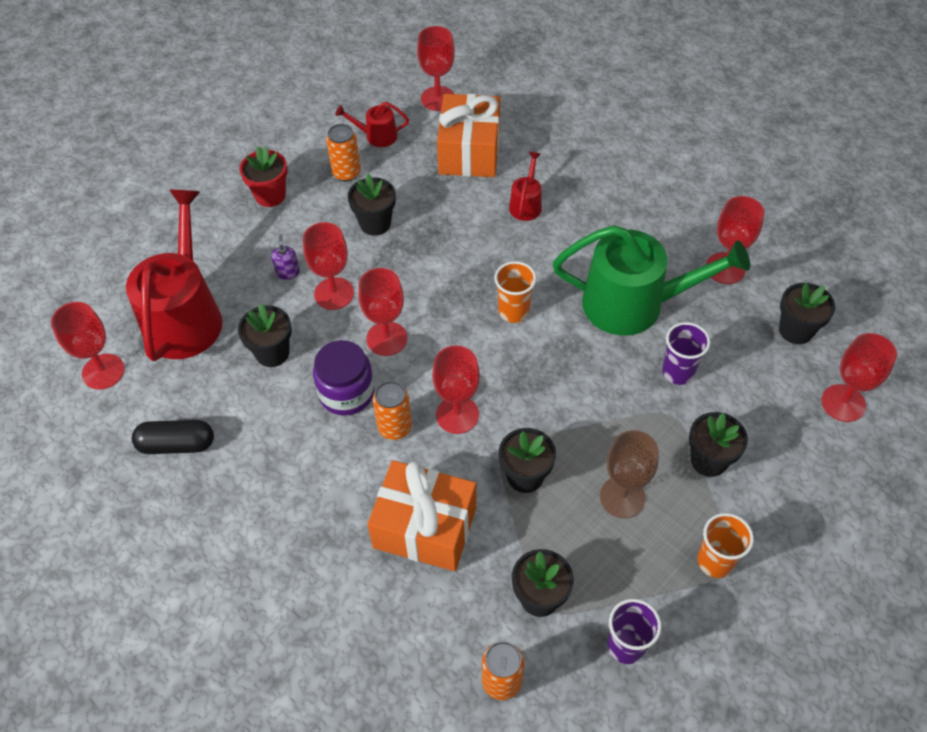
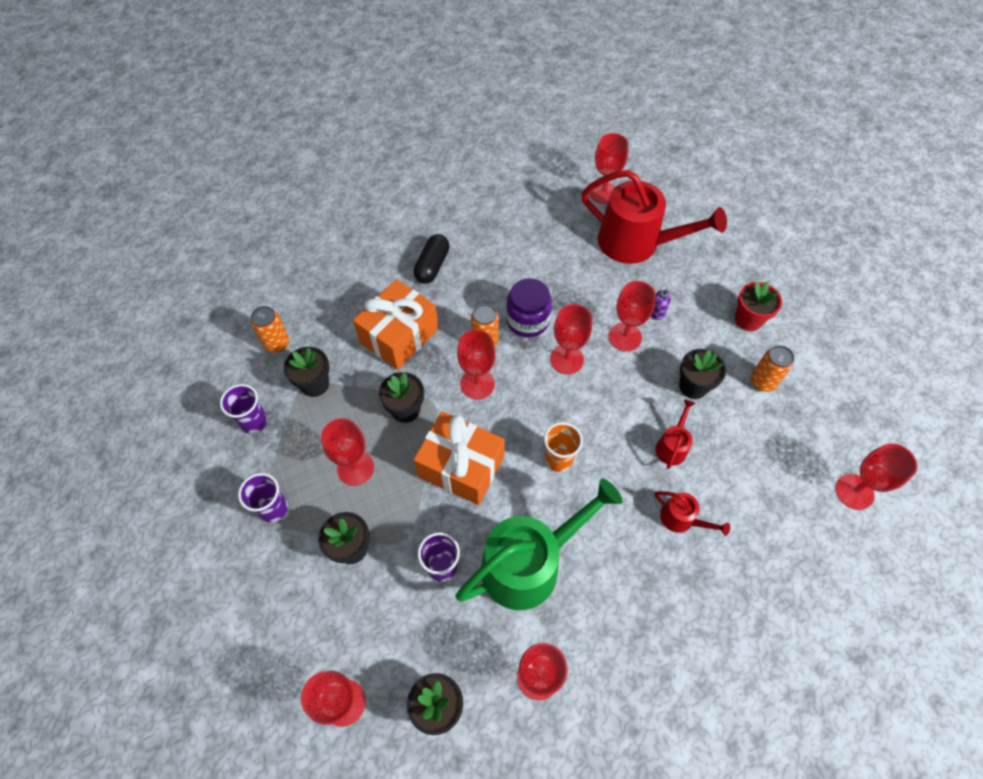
camera: 110 degrees right, 5 degrees up
black capsule [132,420,214,454] -> black capsule moved to [414,234,450,283]
black flower pot [238,304,292,367] -> none
red watering can [335,102,409,147] -> red watering can moved to [655,399,696,469]
orange gift [437,94,500,177] -> orange gift moved to [414,411,505,505]
green watering can [553,225,750,335] -> green watering can turned 150 degrees counterclockwise [455,479,623,610]
brown goblet [600,430,659,518] -> red goblet [321,418,374,486]
orange cup [697,513,754,578] -> purple cup [238,473,288,523]

